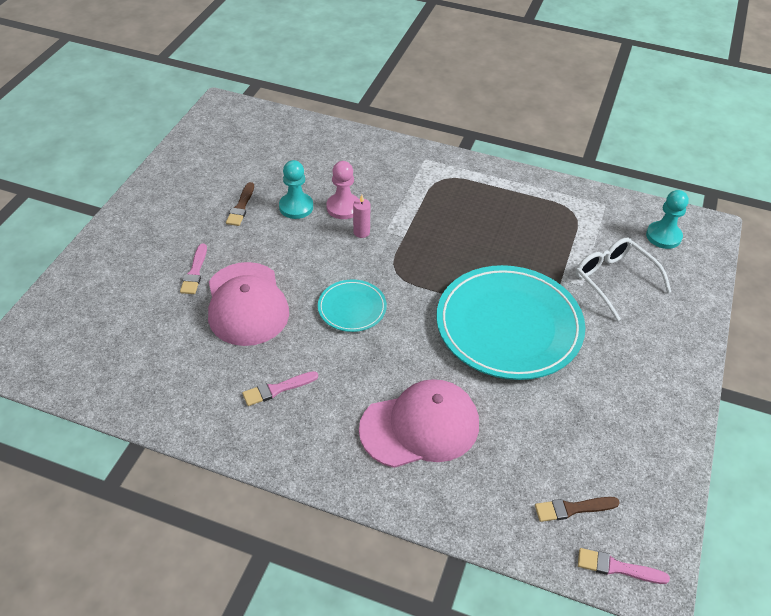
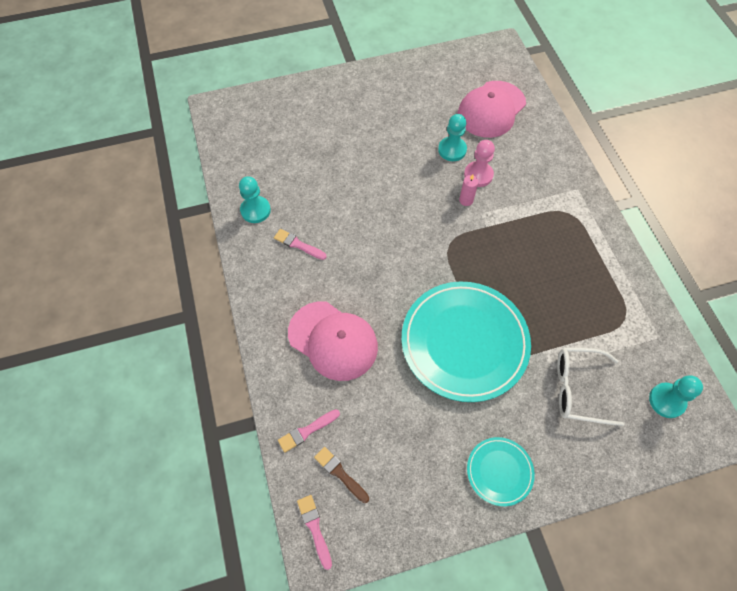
camera: 55 degrees right, 15 degrees up
pink brush [180,244,207,294] -> pink brush moved to [278,409,340,453]
pink cap [208,262,289,346] -> pink cap moved to [458,81,526,138]
brown brush [226,182,254,226] -> none
turquoise plate [318,280,387,332] -> turquoise plate moved to [467,437,535,506]
white glasses [575,238,671,321] -> white glasses turned 105 degrees counterclockwise [557,347,625,426]
none -> turquoise pawn [239,176,271,223]

